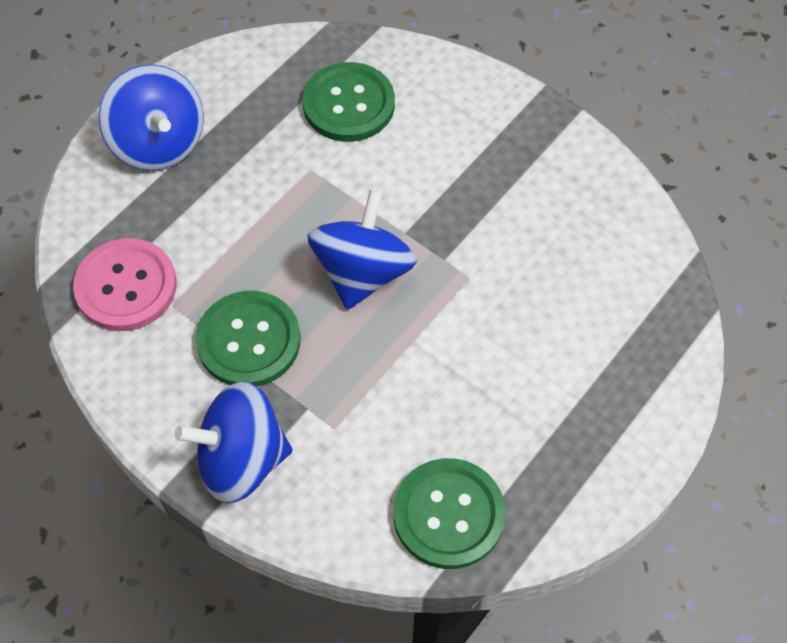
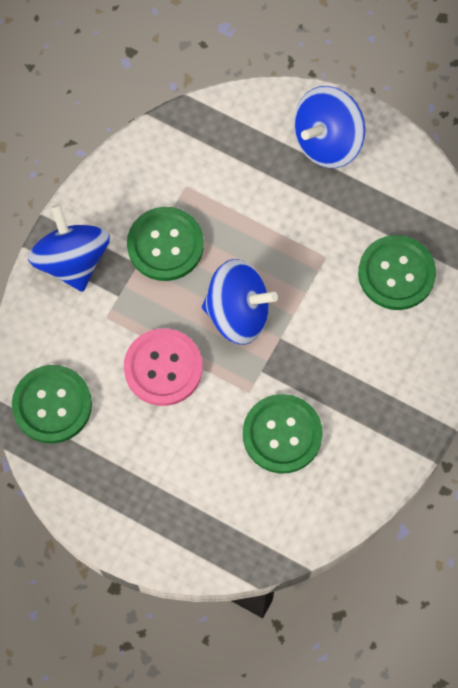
camera: 80 degrees right, 10 degrees up
pink button [73,238,177,331] -> pink button moved to [124,328,203,406]
none -> green button [243,394,323,474]

